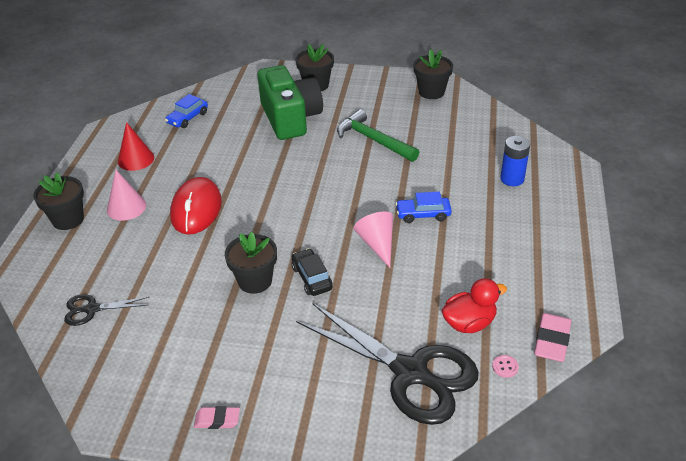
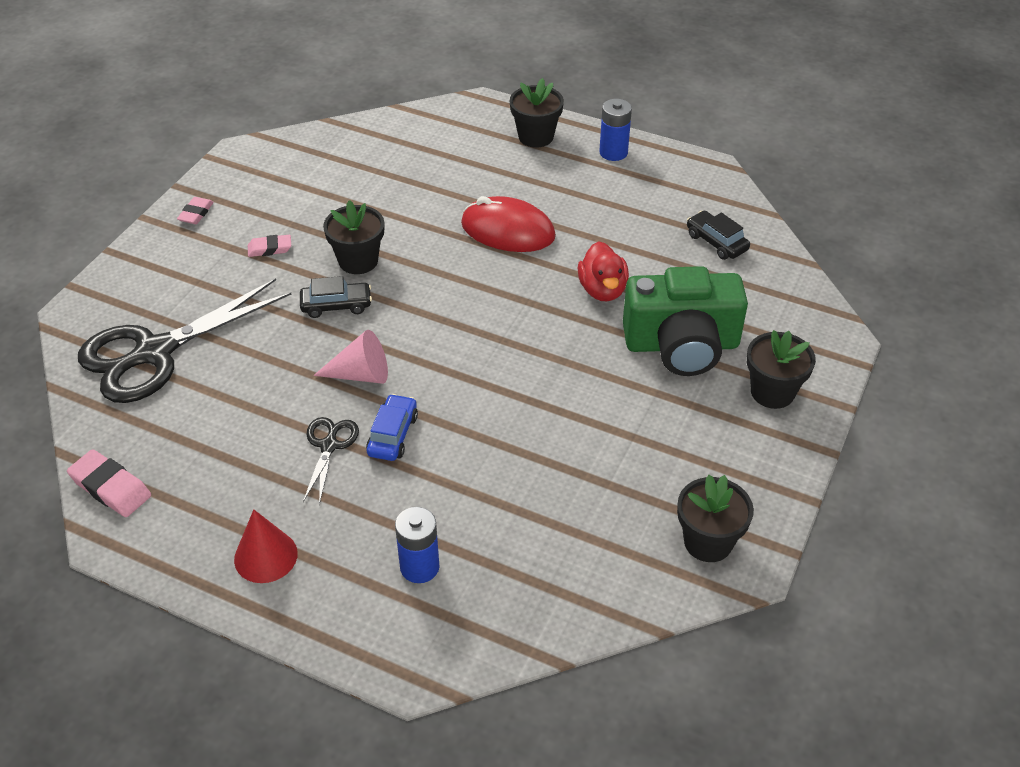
camera: 105 degrees right, 5 degrees up
black scissors [64,295,149,326] -> black scissors moved to [303,417,359,505]
pink cone [107,170,146,221] -> none
red cone [118,122,154,171] -> red cone moved to [234,509,298,583]
blue car [165,94,208,128] -> black car [687,211,750,260]
green hammer [337,109,419,162] -> none
red duck [442,278,507,333] -> red duck moved to [578,242,629,301]
pink button [492,355,519,378] -> none
none -> pink eraser [248,235,291,257]
none -> blue battery [599,99,632,161]

